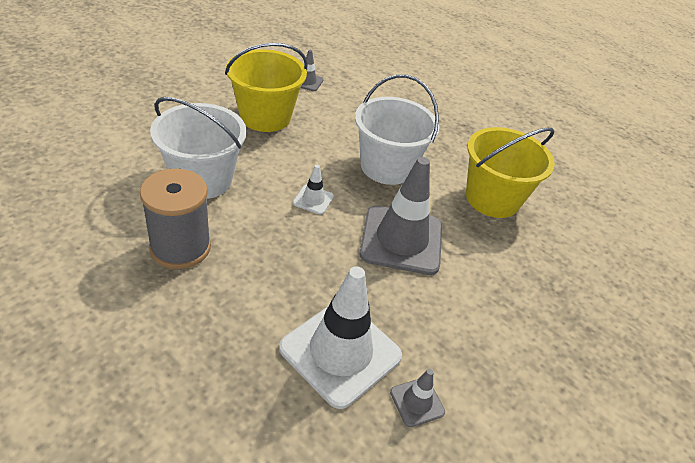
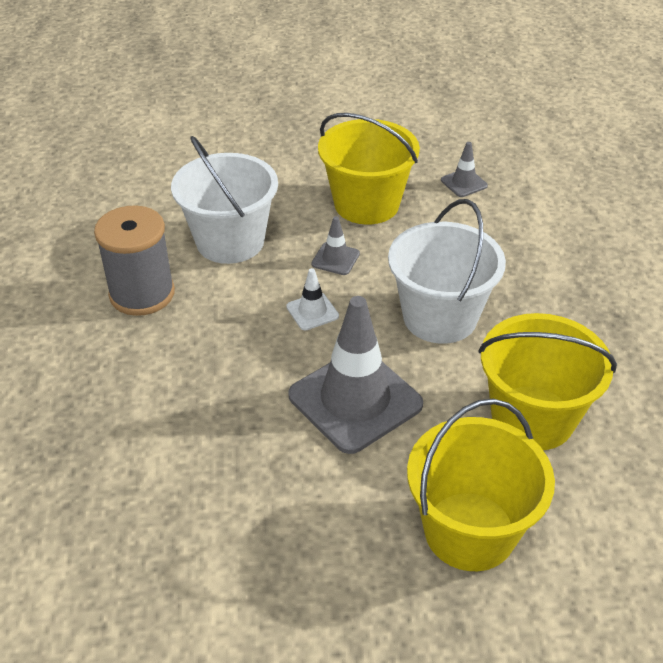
camera: 50 degrees right, 0 degrees up
white traffic cone [279,266,402,409] -> none
grey traffic cone [390,369,445,427] -> grey traffic cone moved to [311,216,360,275]
none -> yellow bucket [407,399,555,571]

